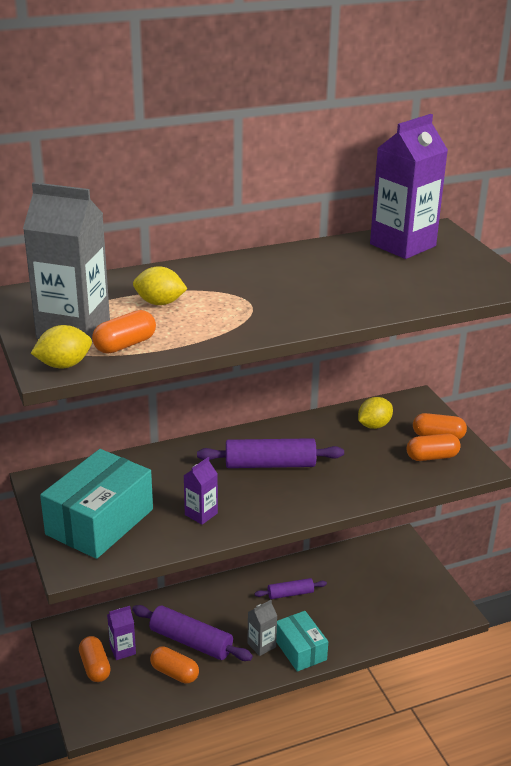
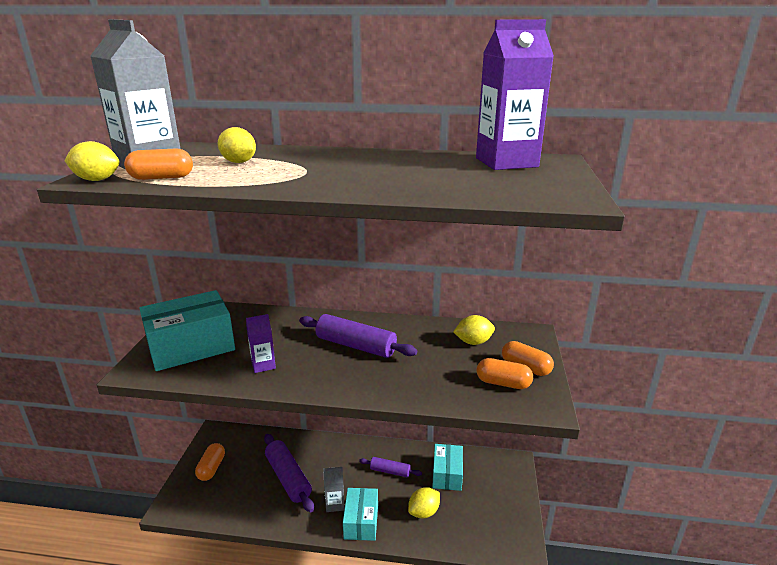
camera: 30 degrees right, 5 degrees down
purple carton [107,606,136,660] -> none
orange capsule [150,646,199,683] -> none
none -> yellow lemon [408,487,440,518]
none -> turquoise box [432,444,463,491]

